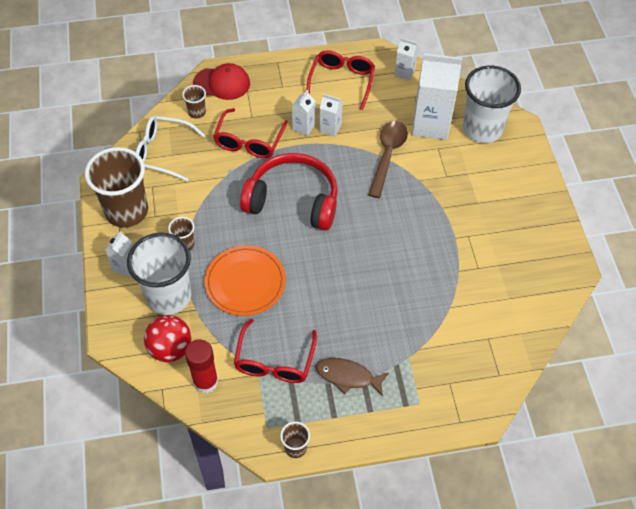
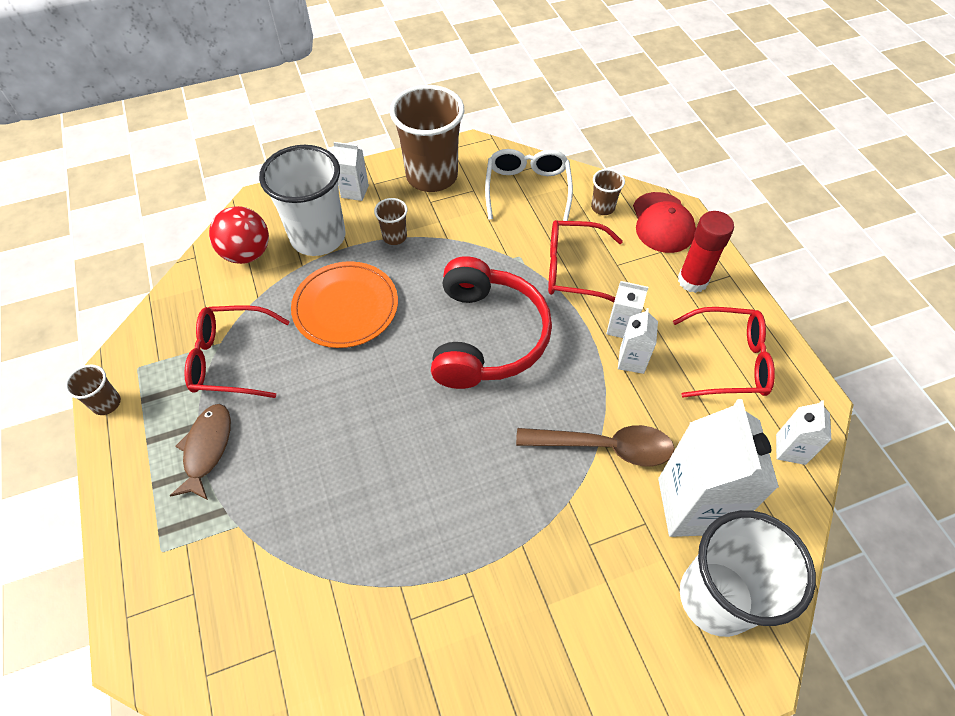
camera: 80 degrees right, 0 degrees up
red glue stick [185,339,218,393] -> red glue stick moved to [678,211,734,293]

